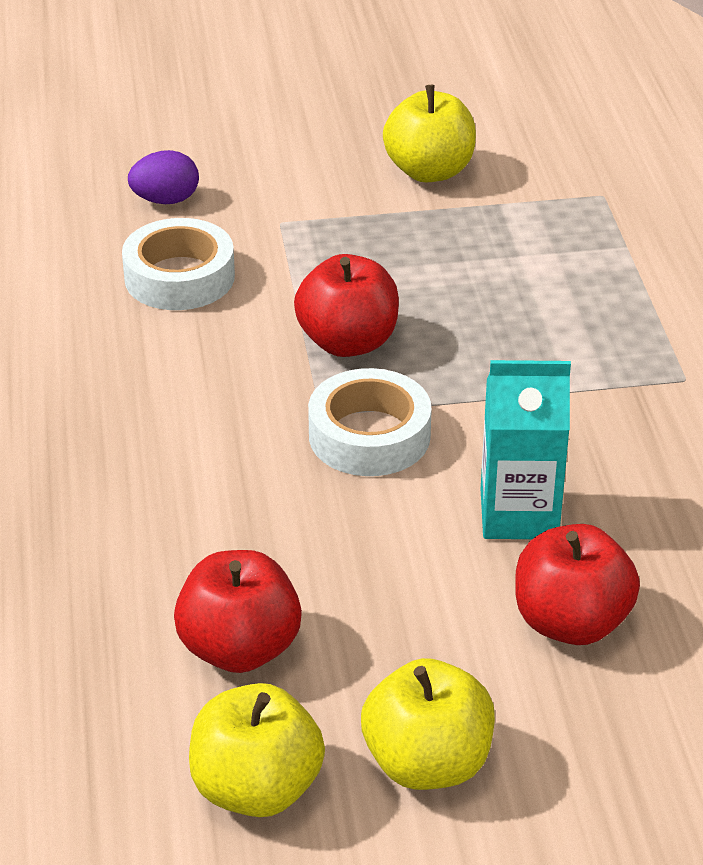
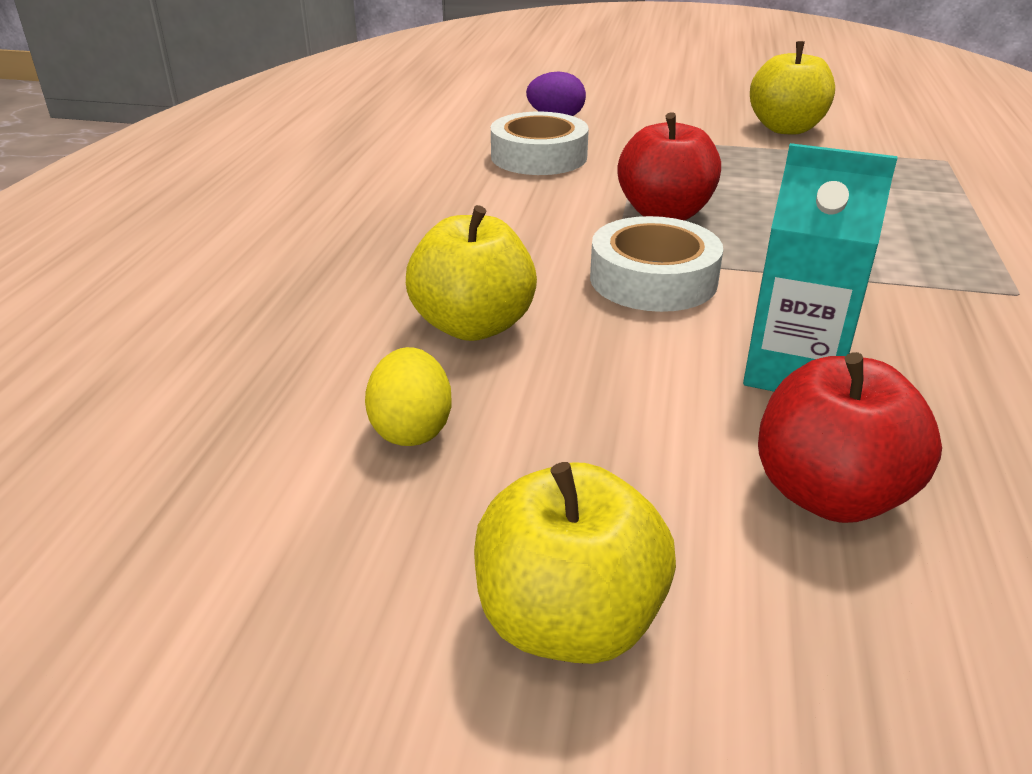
camera: 20 degrees right, 5 degrees down
red apple [174,550,302,673] -> yellow egg [365,347,452,446]
yellow apple [189,683,325,817] -> yellow apple moved to [406,205,537,341]

